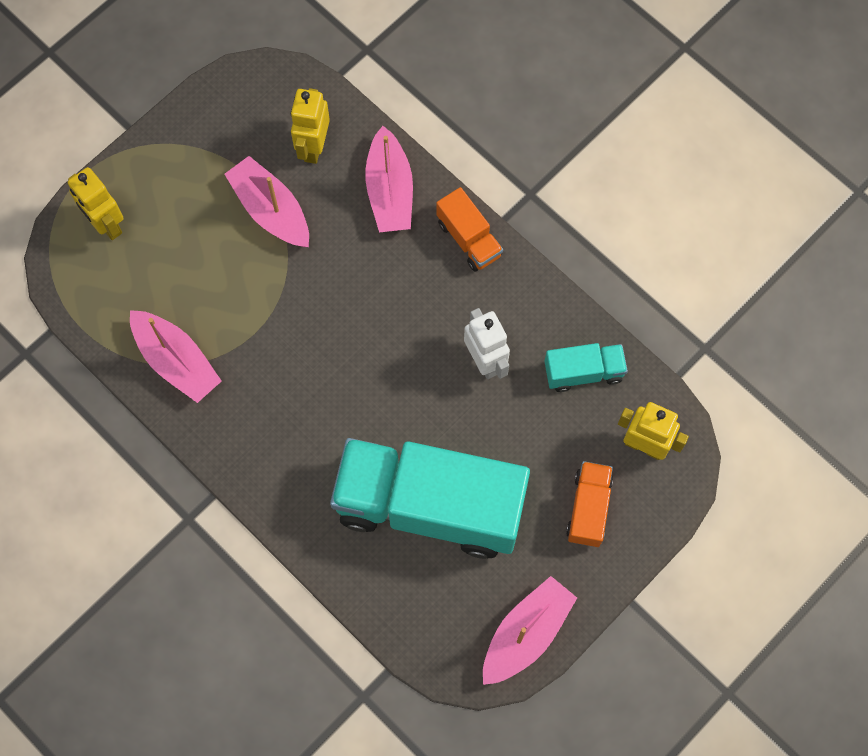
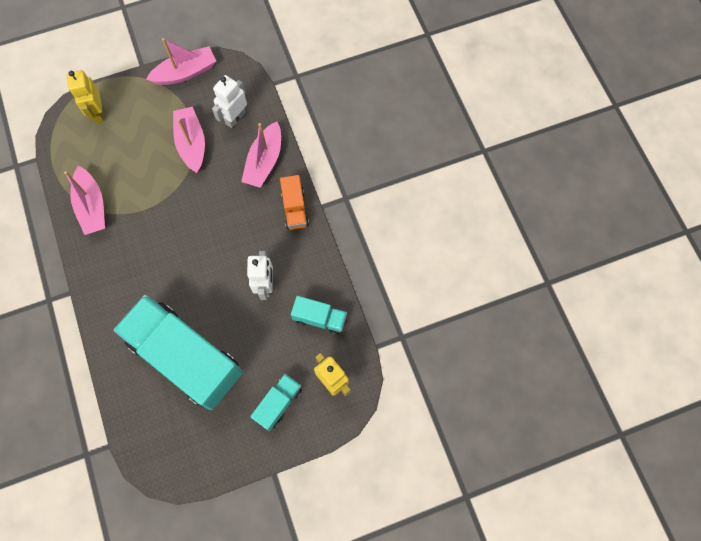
camera: 25 degrees right, 0 degrees up
yellow robot [291,88,330,164] -> white robot [212,75,247,128]
pink boat [483,576,577,685] -> pink boat moved to [146,38,216,85]
orange truck [566,461,613,547] -> turquoise truck [250,374,302,431]

